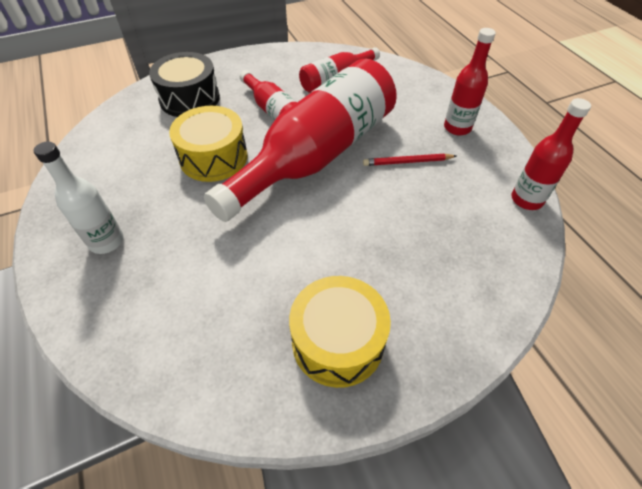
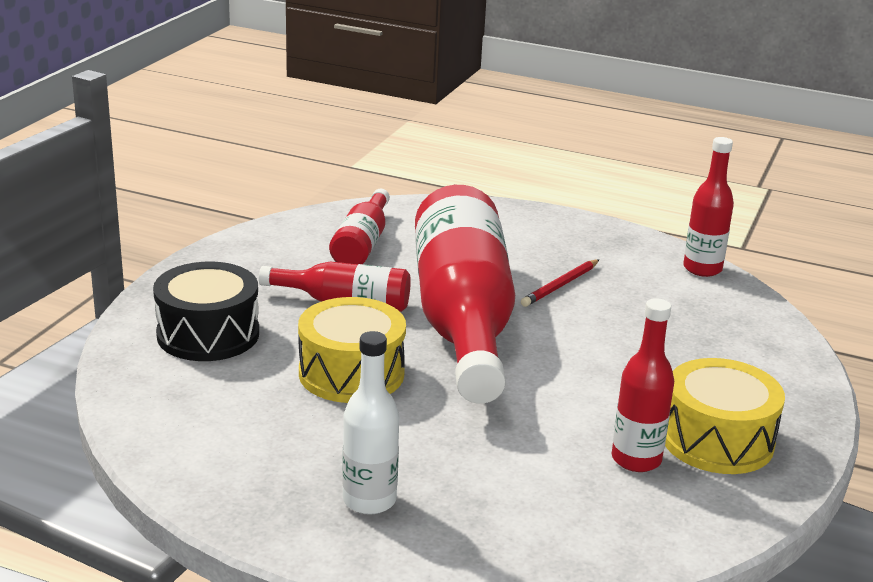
camera: 45 degrees left, 25 degrees down
red bottle [444,28,496,136] -> red bottle moved to [612,298,674,472]

